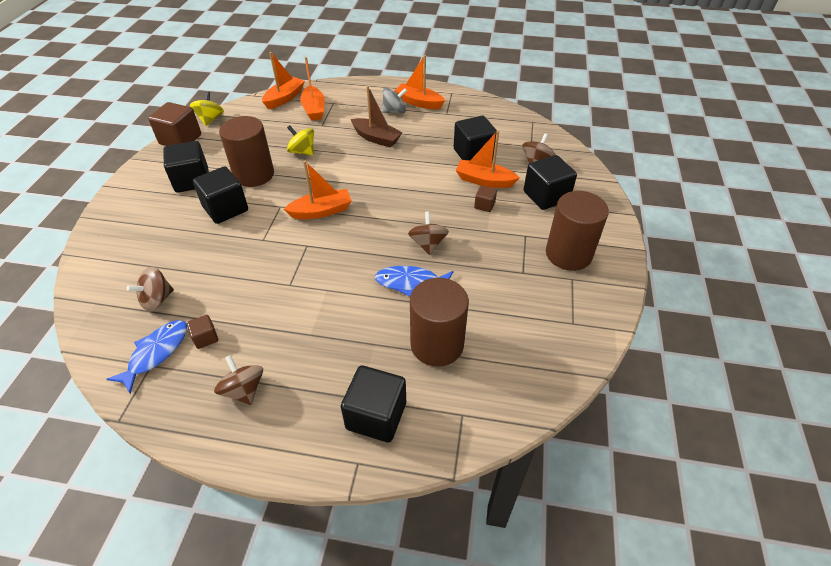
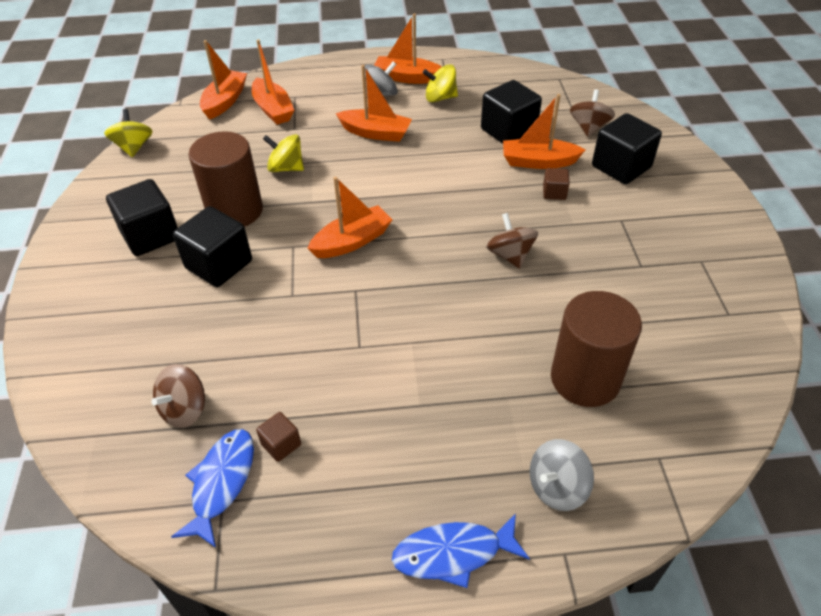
camera: 15 degrees left, 0 degrees up
brown cube [148,102,201,146] -> none
brown spinning top [214,355,263,405] -> none
black cube [341,366,406,442] -> grey spinning top [530,439,594,511]
brown boat [351,86,403,148] -> orange boat [335,65,412,142]
blue fish [375,266,453,297] -> blue fish moved to [392,513,530,588]
brown cylinder [546,191,609,271] -> none
none -> yellow spinning top [423,64,458,103]

